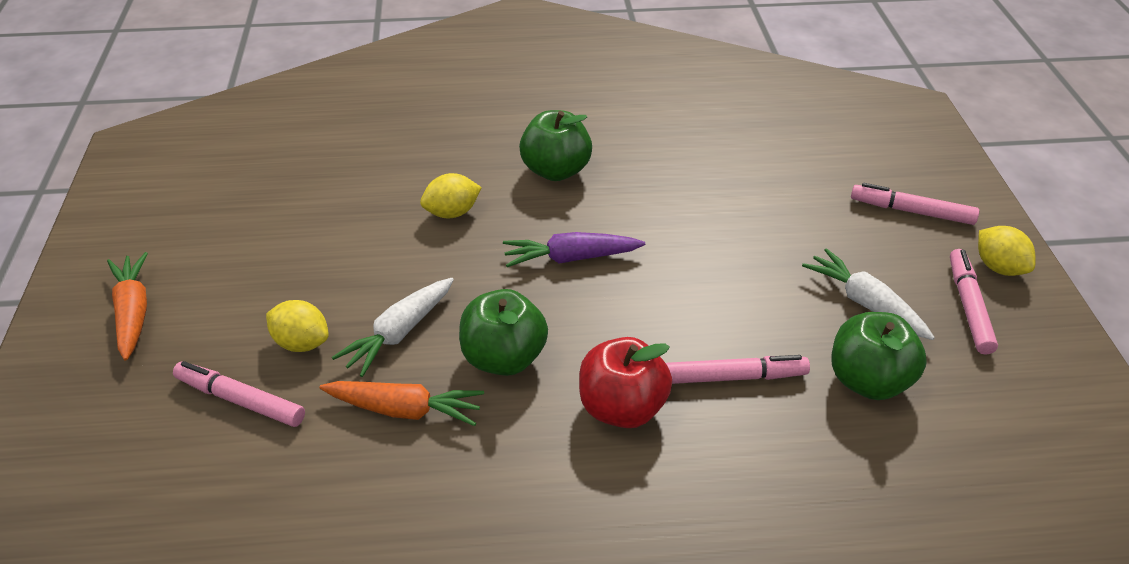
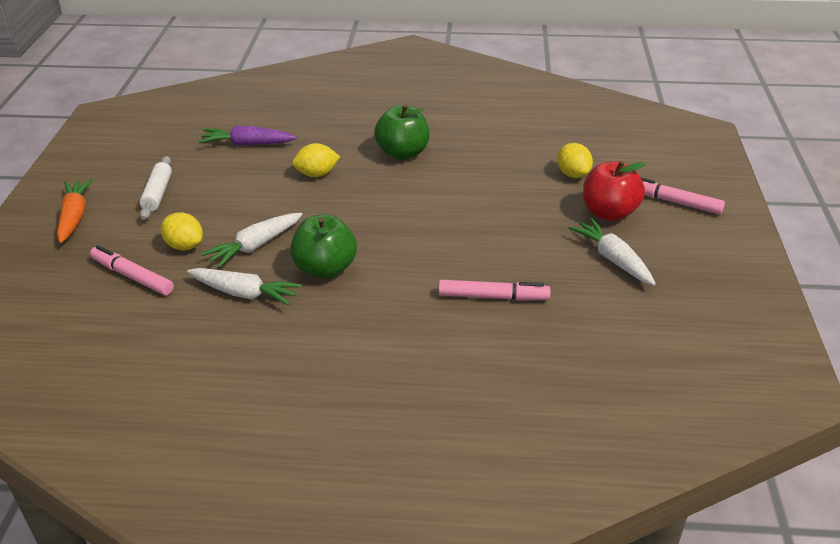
camera: 10 degrees right, 5 degrees down
orange carrot [319,381,484,426] -> white carrot [187,268,302,306]
purple carrot [503,232,645,267] -> purple carrot moved to [198,126,297,146]
red apple [579,337,672,428] -> red apple moved to [583,161,646,221]
green apple [832,312,927,400] -> none
pink marker [950,249,998,354] -> none
yellow lemon [978,226,1036,276] -> yellow lemon moved to [557,143,593,178]
none -> white rolling pin [139,156,172,220]

